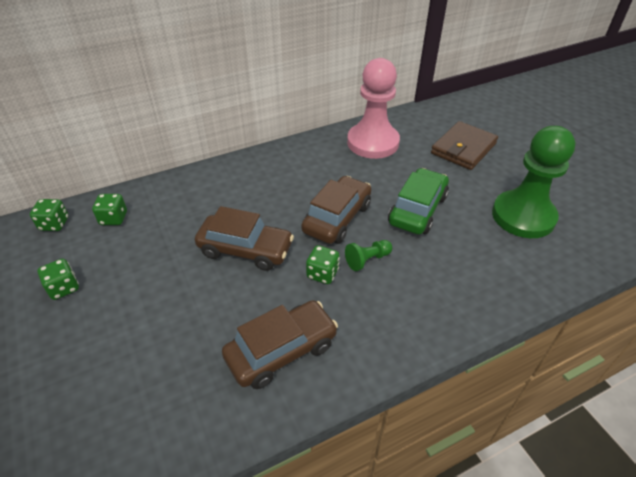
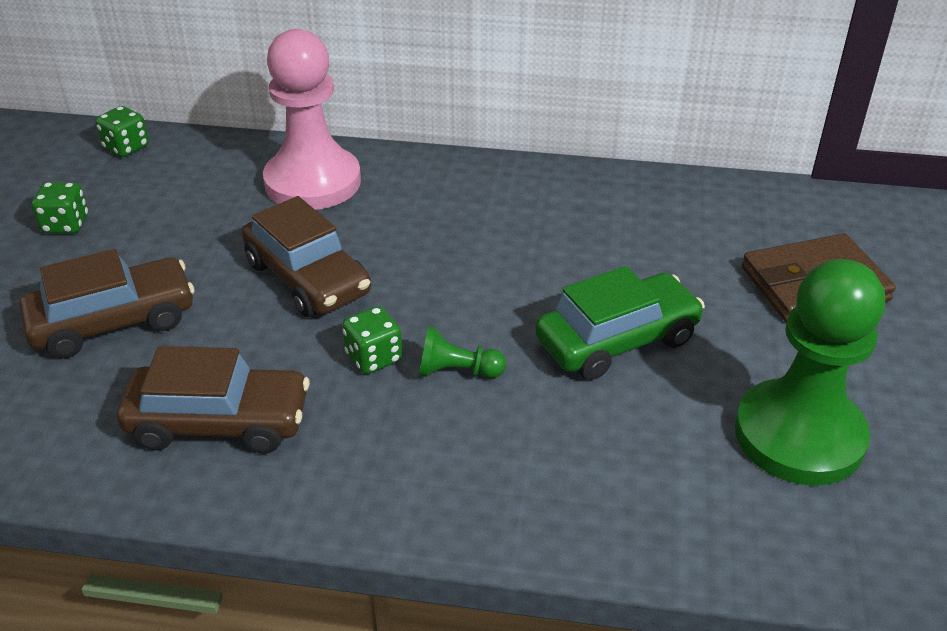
camera: 35 degrees right, 5 degrees down
green dice [92,194,127,225] -> none
brown car [301,176,371,244] -> brown car moved to [19,249,195,359]
pink pawn [347,58,400,159] -> pink pawn moved to [263,29,361,210]

